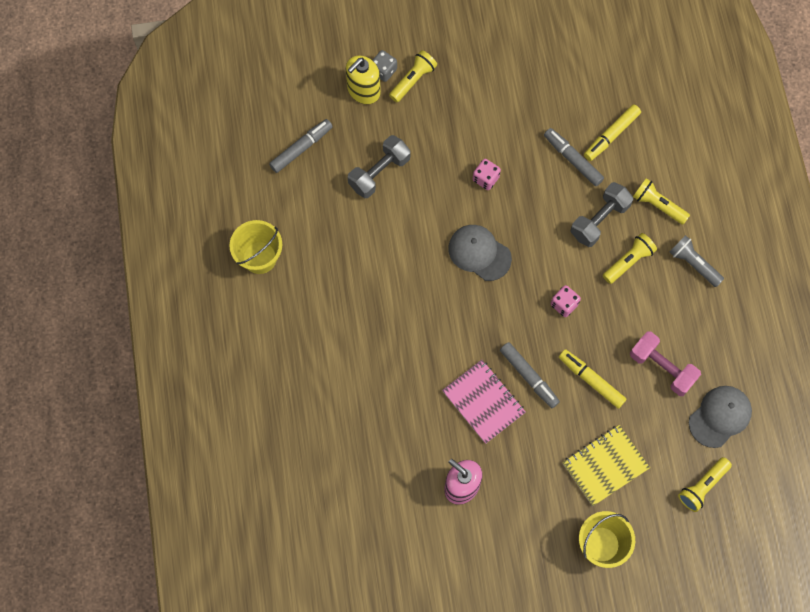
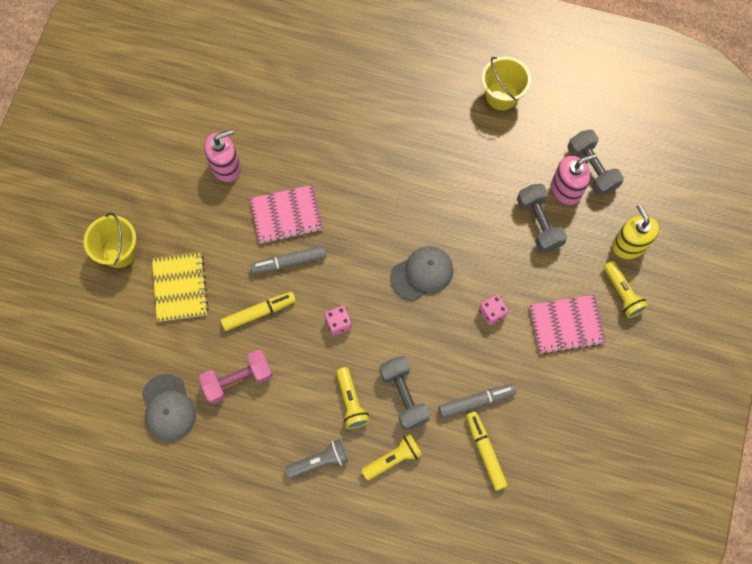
camera: 115 degrees right, 0 degrees up
grey marker [269,119,333,173] -> grey dumbbell [568,130,624,196]
grey dice [373,50,397,82] -> none
yellow flashlight [678,457,732,512] -> none
none -> pink notebook [529,295,606,354]
none -> pink soap dispenser [551,154,597,205]

